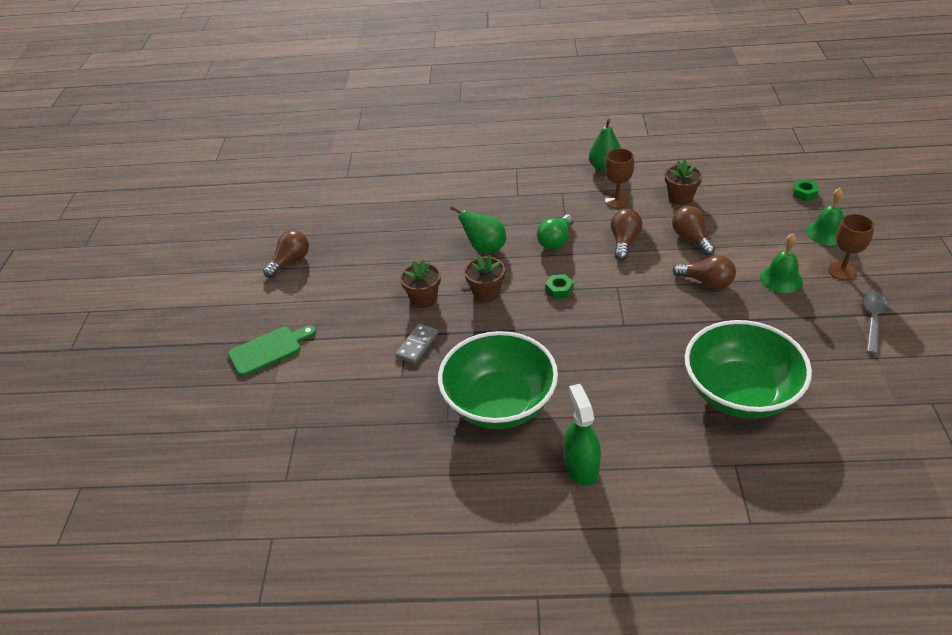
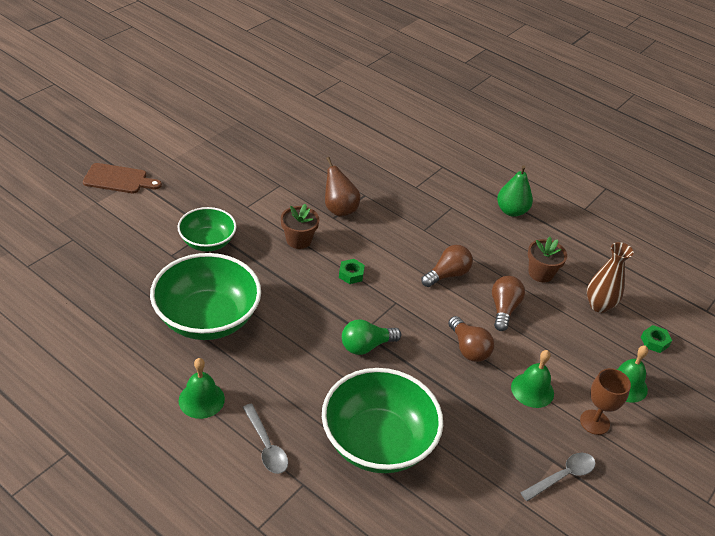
camera: 30 degrees right, 0 degrees up
green cutting board [228,325,316,376] -> brown cutting board [83,163,162,193]
brown light bulb [263,230,309,278] -> none
grey domino [395,324,438,364] -> green bowl [177,207,236,251]
brown flower pot [400,260,441,308] -> none
green pear [450,206,506,254] -> brown pear [325,157,360,217]
green light bulb [537,214,574,250] -> green light bulb moved to [342,319,401,355]
green spray bottle [564,384,601,486] -> green bell [179,358,225,419]
brown goblet [605,148,634,209] -> none
none -> grey spoon [243,404,288,474]
none -> brown vase [587,242,634,313]

